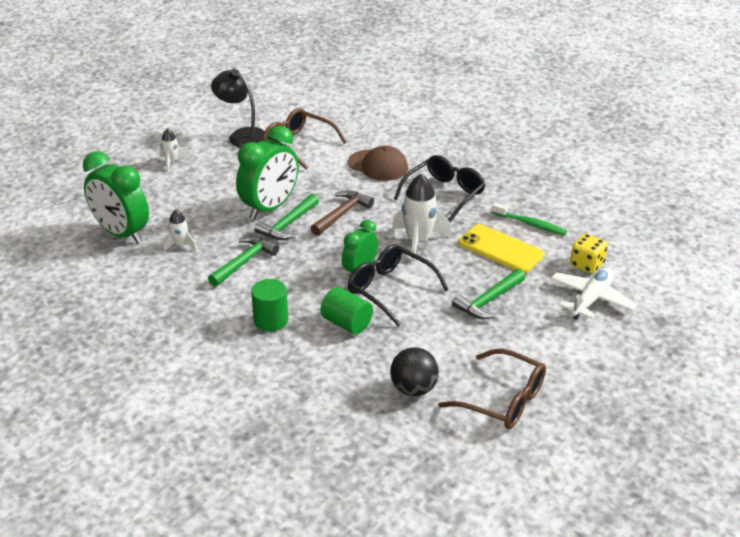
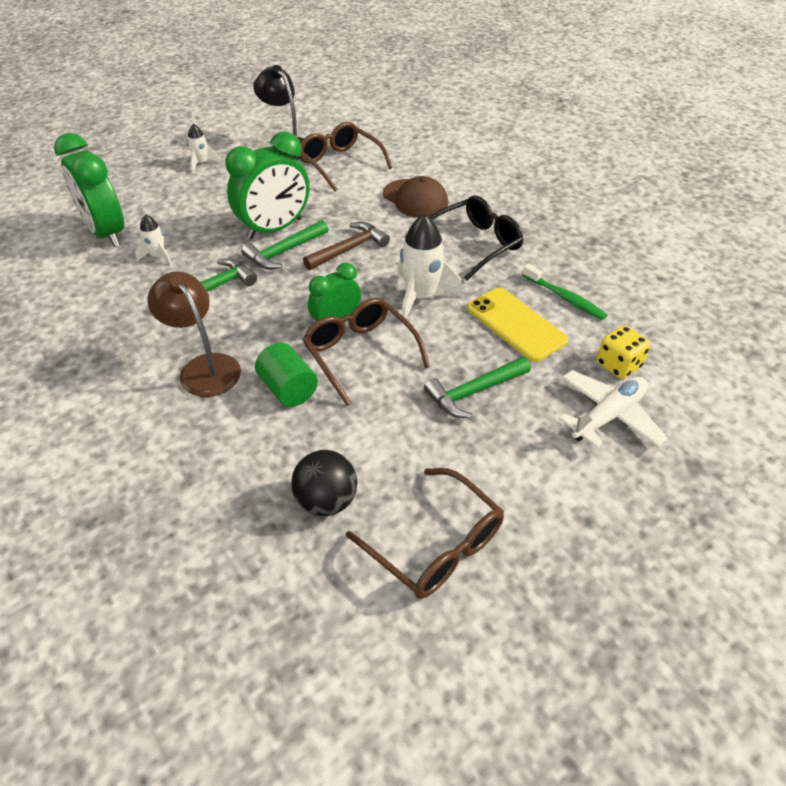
camera: 15 degrees right, 10 degrees up
green cylinder [251,279,288,331] -> brown lamp [147,271,241,397]
black glasses [348,244,449,327] -> brown glasses [302,298,430,406]

